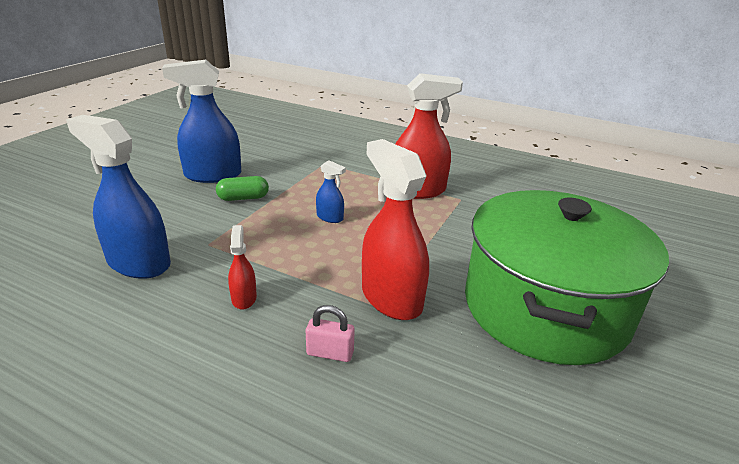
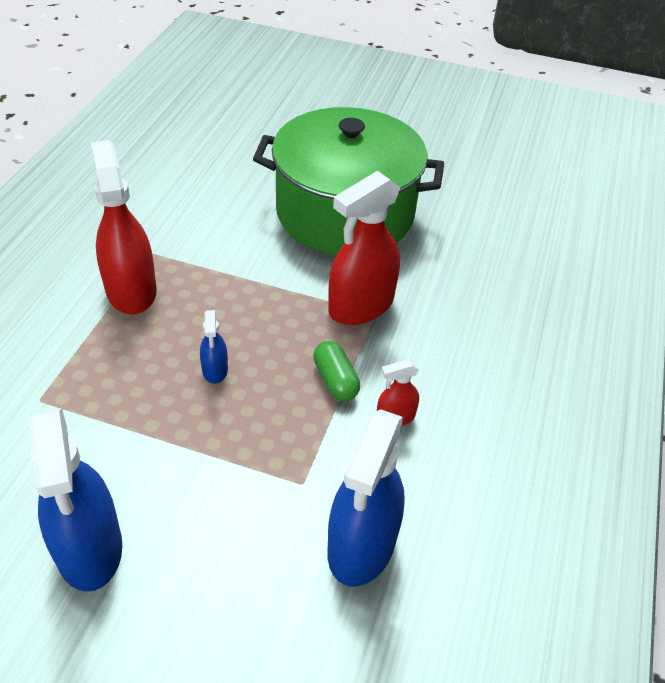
camera: 100 degrees left, 15 degrees up
green capsule [216,176,269,201] -> green capsule moved to [313,341,360,401]
pink padlock [306,305,355,362] -> none
blue spray bottle [316,160,346,223] -> blue spray bottle turned 150 degrees clockwise [200,310,228,384]

